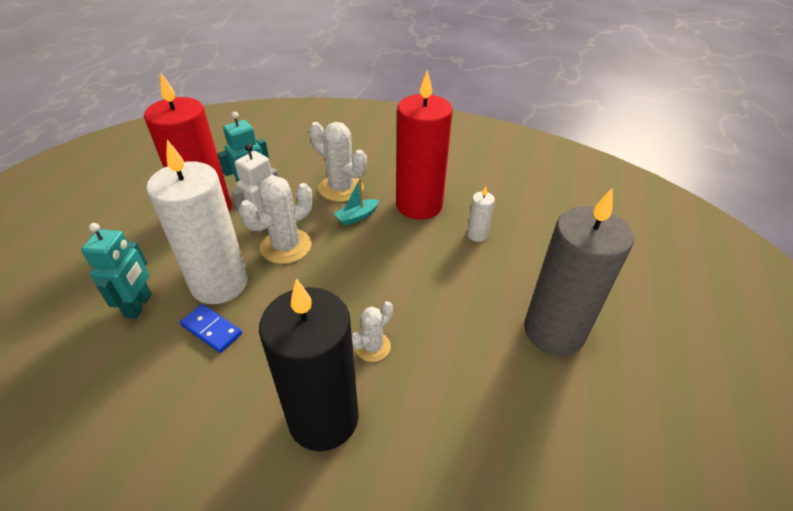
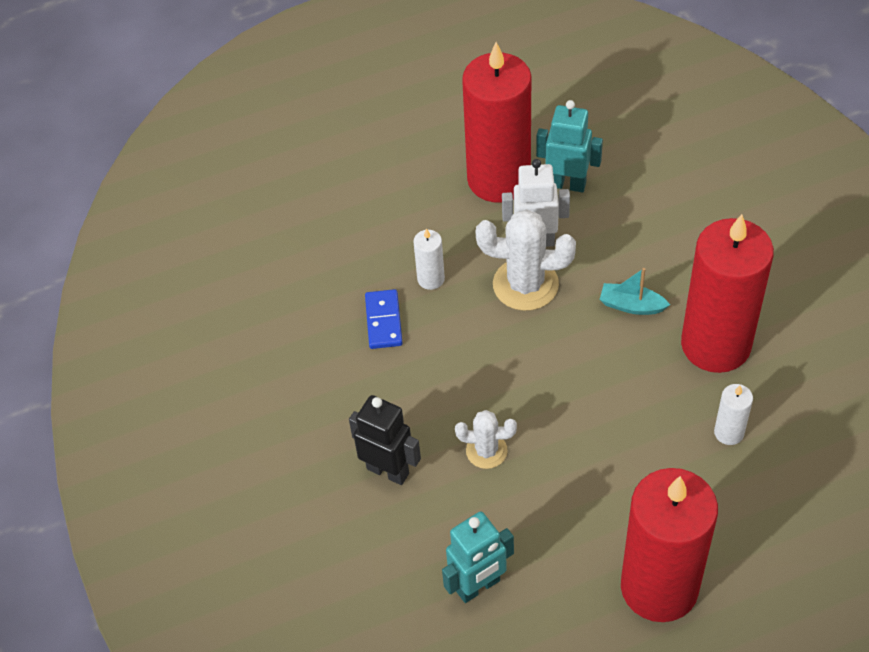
camera: 55 degrees right, 10 degrees up
turquoise robot [81,223,152,319] -> turquoise robot moved to [442,511,514,603]
white candle [146,140,248,304] -> white candle [413,228,445,290], size x0.41
black candle [259,278,359,451] -> black robot [349,395,421,485]
white cactus [309,122,367,202] -> none
grey candle [524,189,634,356] -> red candle [621,468,718,622]

